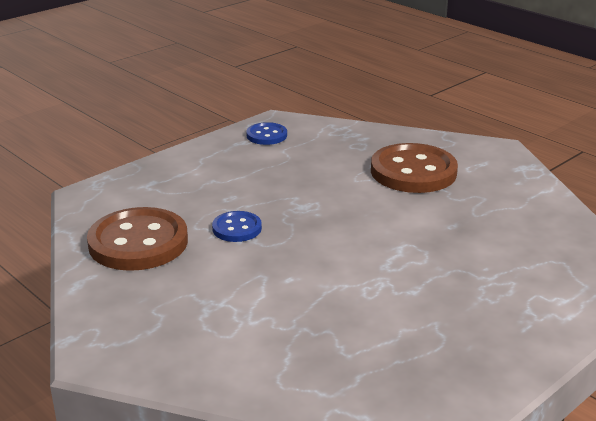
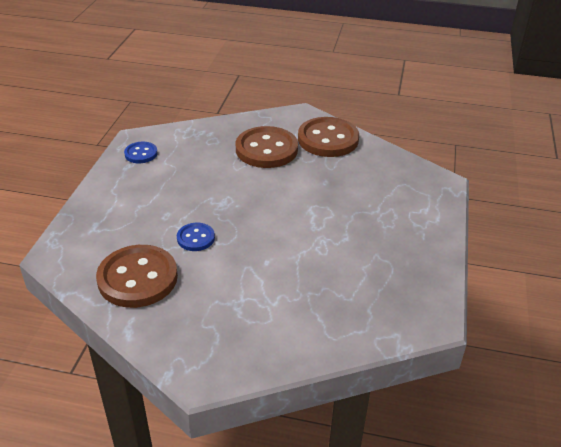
camera: 35 degrees left, 10 degrees up
none -> brown button [298,117,359,157]

